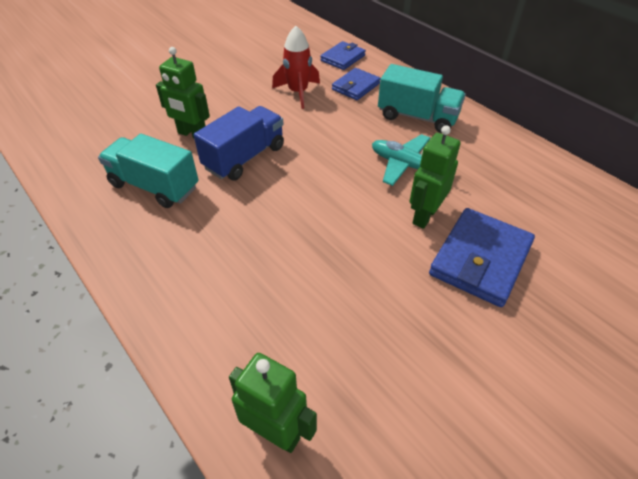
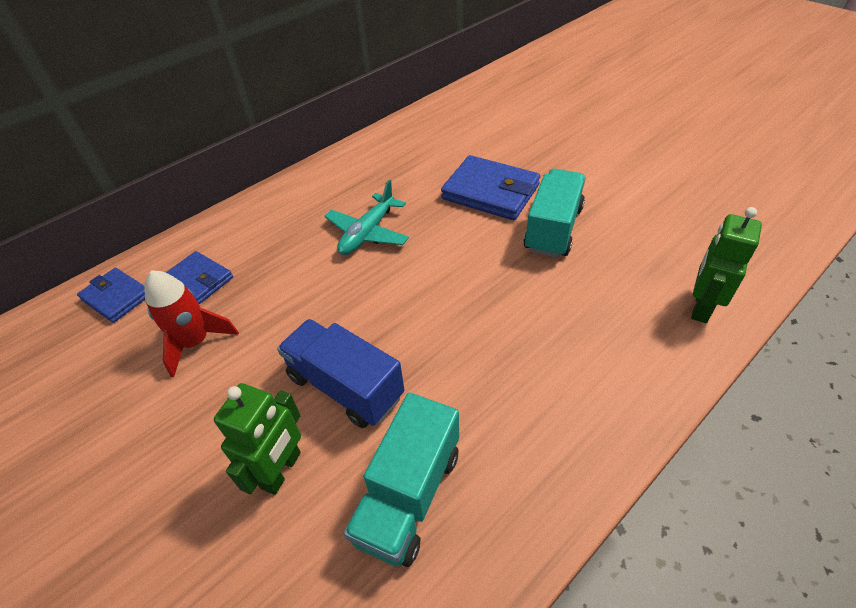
camera: 90 degrees left, 0 degrees up
turquoise truck [378,64,466,133] -> turquoise truck moved to [523,169,586,258]
green robot [410,125,461,229] -> none

